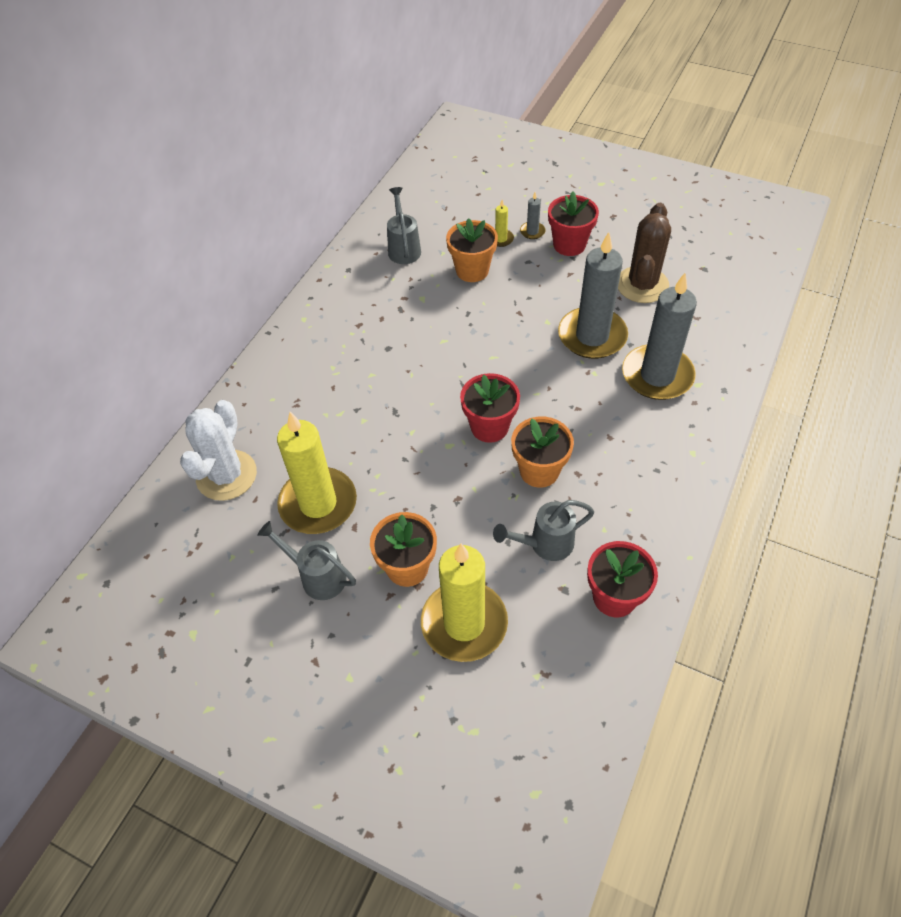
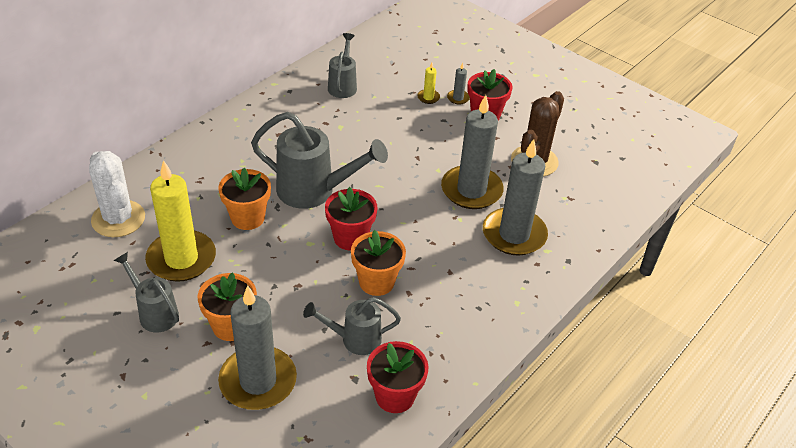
camera: 10 degrees right, 10 degrees down
white cactus [180,400,257,501] -> white cactus turned 60 degrees counterclockwise [89,151,145,237]
yellow candle [421,544,508,662] -> grey candle [218,285,297,410]
orange flower pot [446,218,498,282] -> orange flower pot moved to [218,168,271,230]
none -> grey watering can [251,112,388,209]

